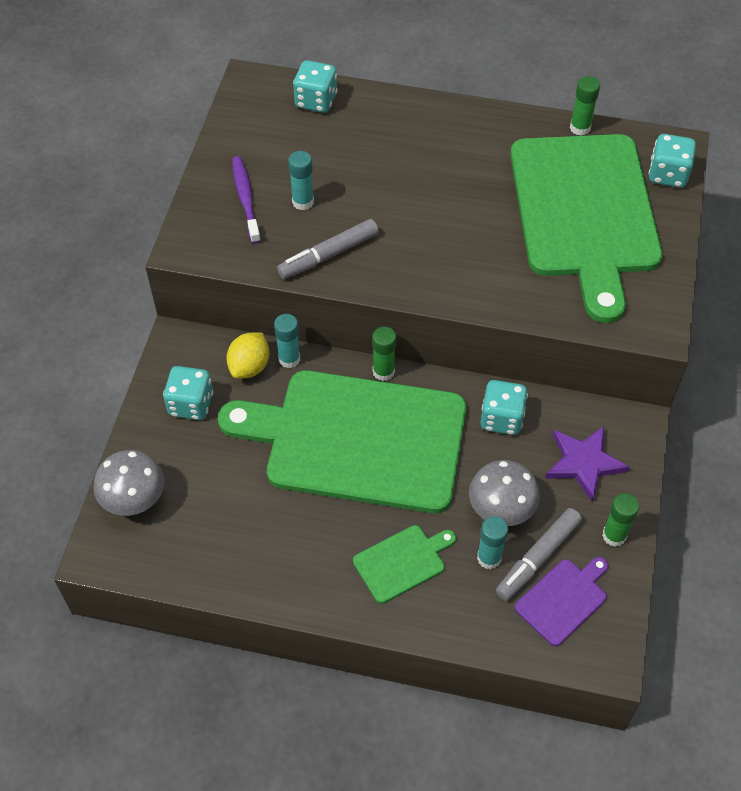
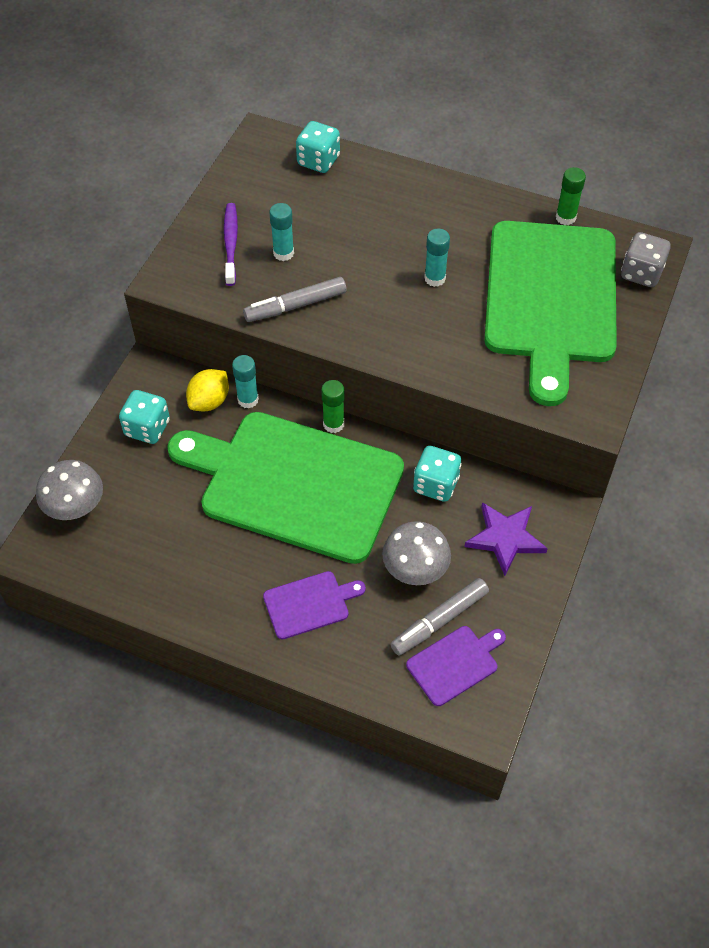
camera: 10 degrees right, 0 degrees up
green cutting board [353,525,456,604] -> purple cutting board [263,571,366,640]
turquoise glue stick [477,516,508,569] -> turquoise glue stick moved to [424,229,450,287]
green glue stick [602,493,639,547] -> none
turquoise dice [649,134,696,188] -> grey dice [621,232,671,287]

